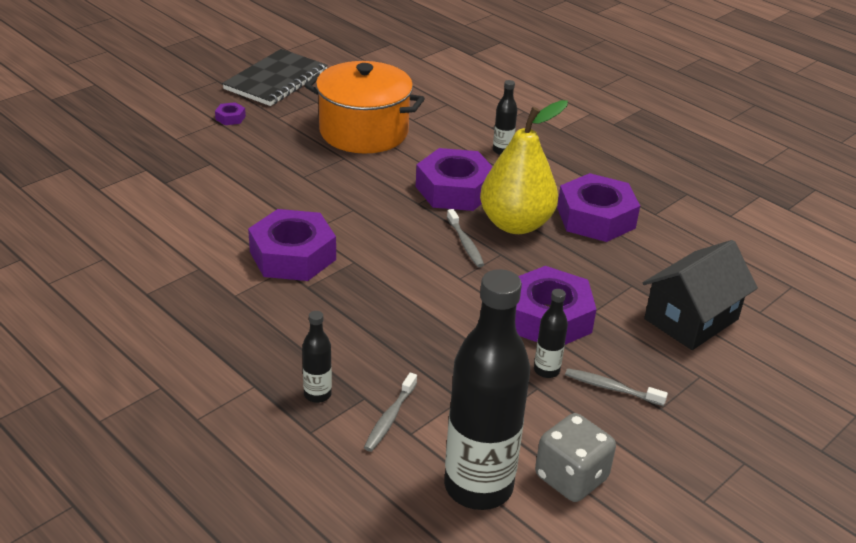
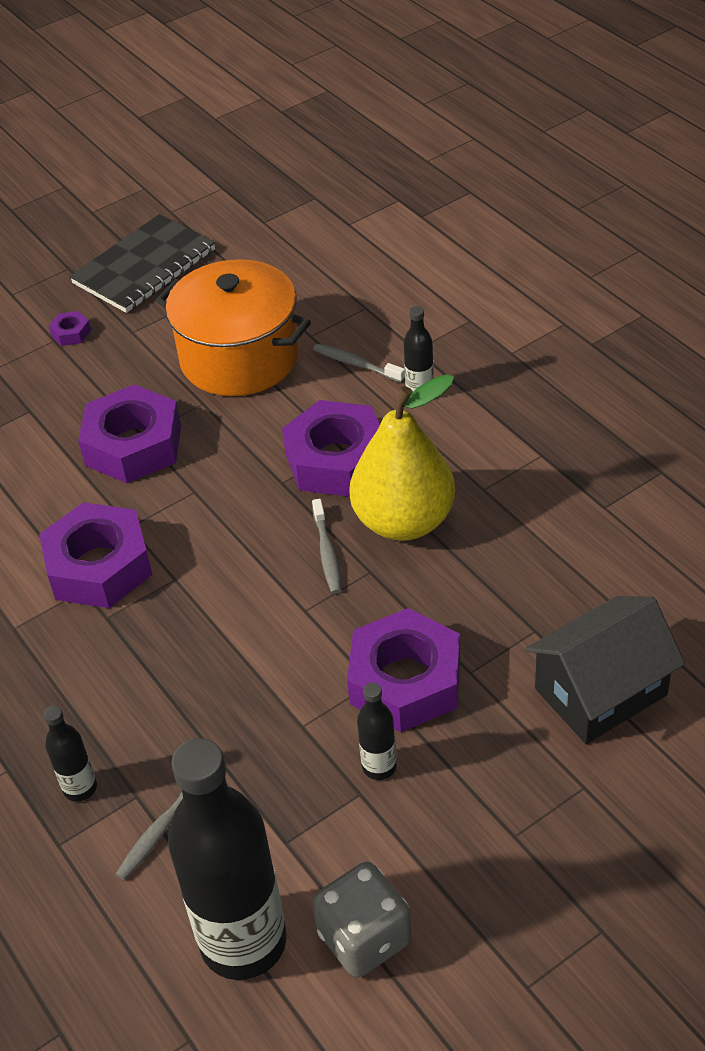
camera: 15 degrees right, 10 degrees up
purple nut [557,173,640,242] -> purple nut moved to [78,384,181,483]
grey toothbrush [565,368,668,406] -> grey toothbrush moved to [313,344,405,383]

